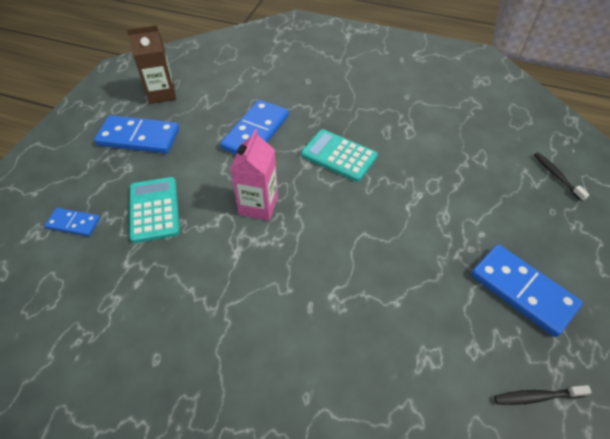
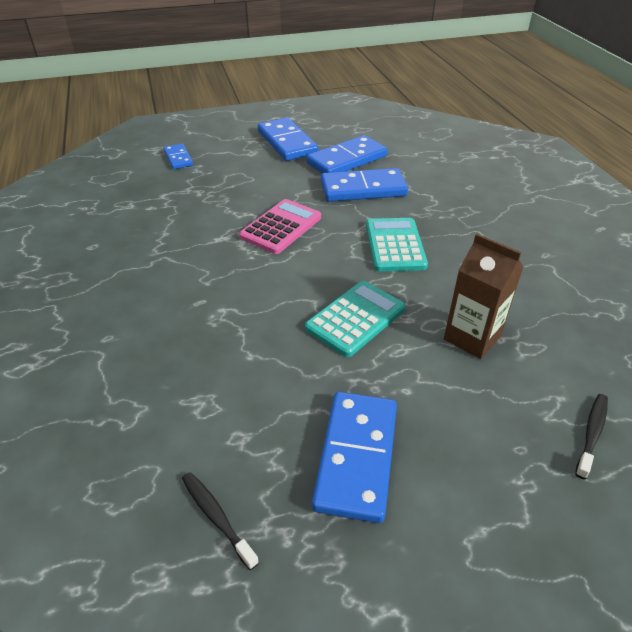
camera: 55 degrees right, 10 degrees down
brown carton [127,25,176,104] -> brown carton moved to [444,234,523,359]
turquoise calculator [129,177,180,243] -> turquoise calculator moved to [305,281,406,357]
pink carton [230,129,278,221] -> pink calculator [239,199,321,254]
none -> blue domino [307,135,388,173]

